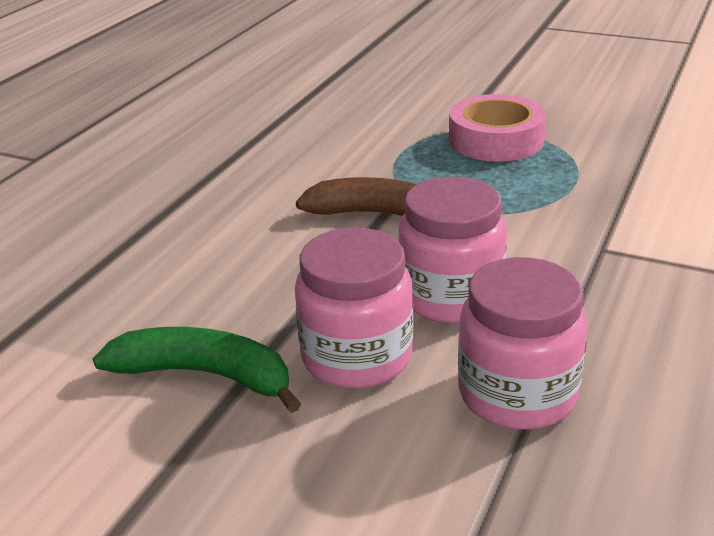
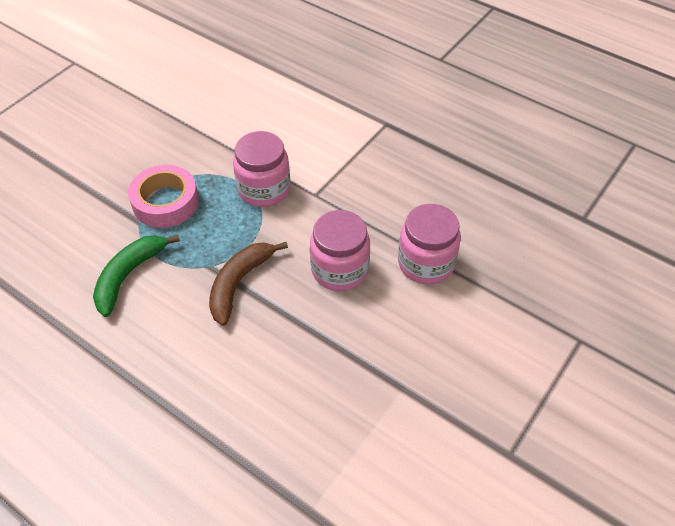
camera: 80 degrees left, 20 degrees up
green banana [93,327,301,413] -> green banana moved to [93,235,180,317]
pink jar [295,228,413,388] -> pink jar moved to [233,131,290,207]

